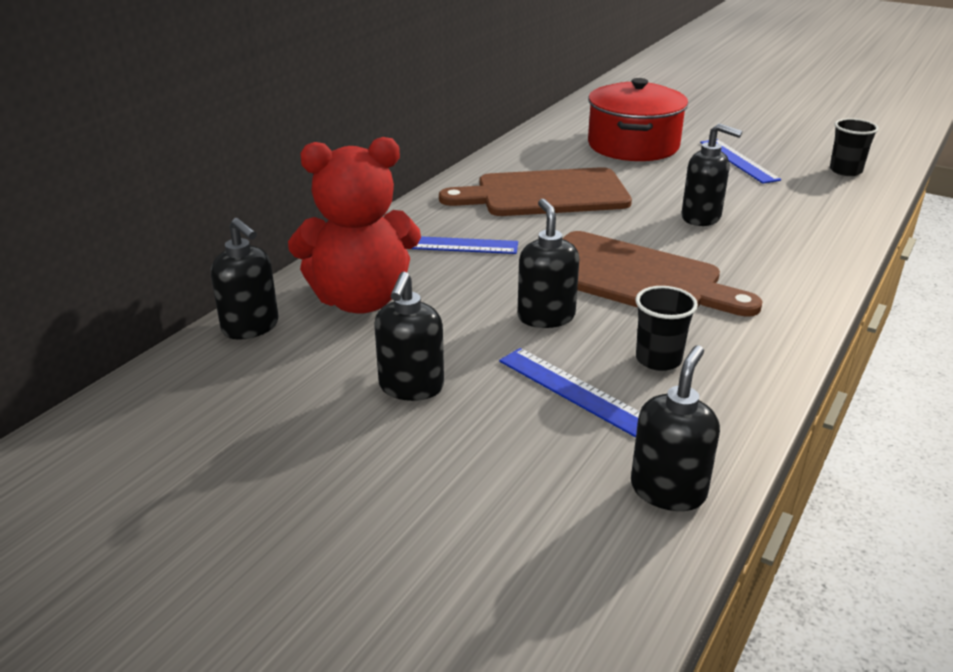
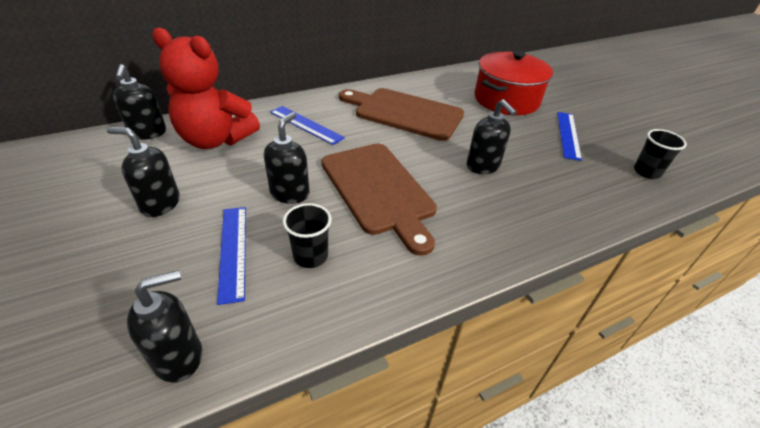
camera: 30 degrees right, 10 degrees up
black soap dispenser [374,272,444,401] -> black soap dispenser turned 60 degrees clockwise [107,127,180,217]

